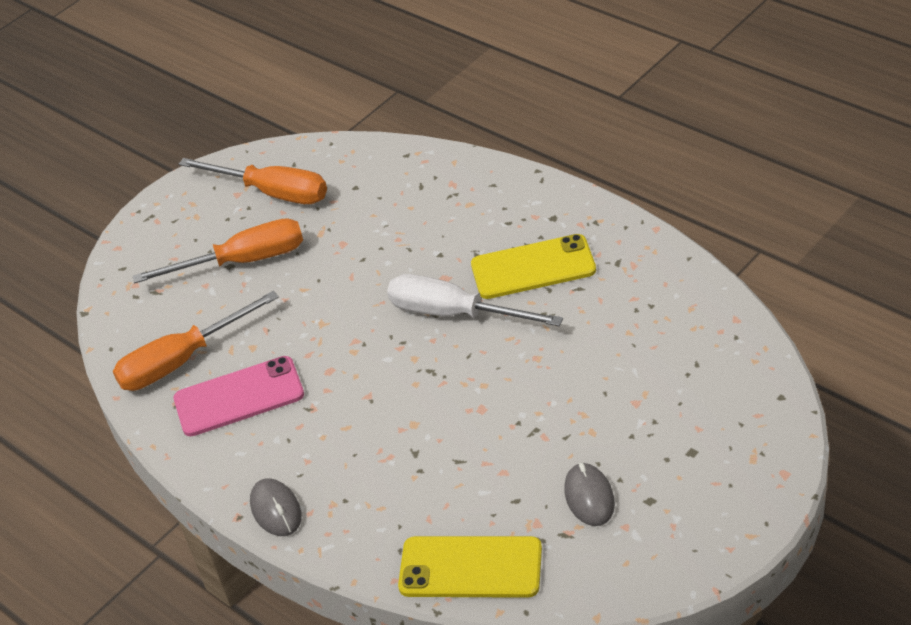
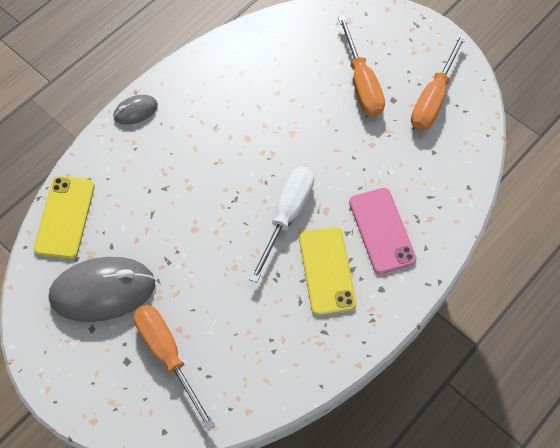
camera: 85 degrees right, 20 degrees up
orange screwdriver [113,291,279,391] -> orange screwdriver moved to [134,305,215,431]
pink phone [174,356,304,436] -> pink phone moved to [349,188,416,274]
grey mouse [564,463,615,526] -> grey mouse [49,257,155,322], size x2.07

